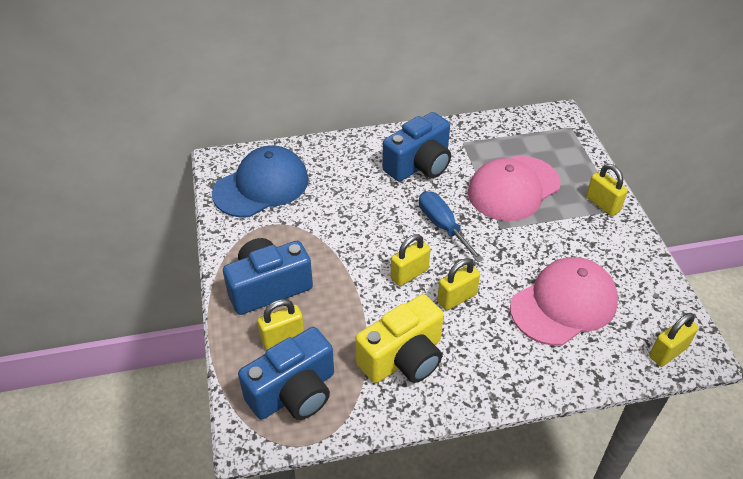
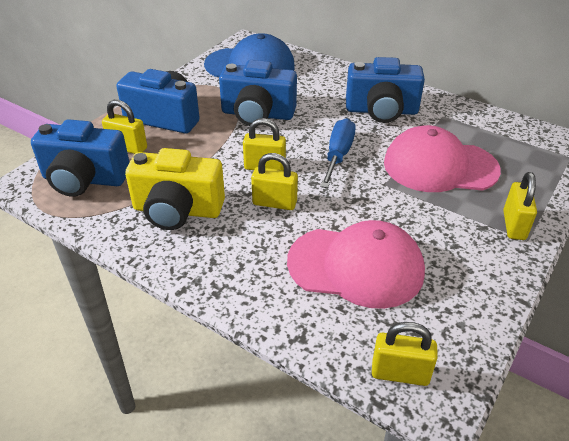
camera: 45 degrees right, 5 degrees down
none -> blue camera [219,60,297,126]

